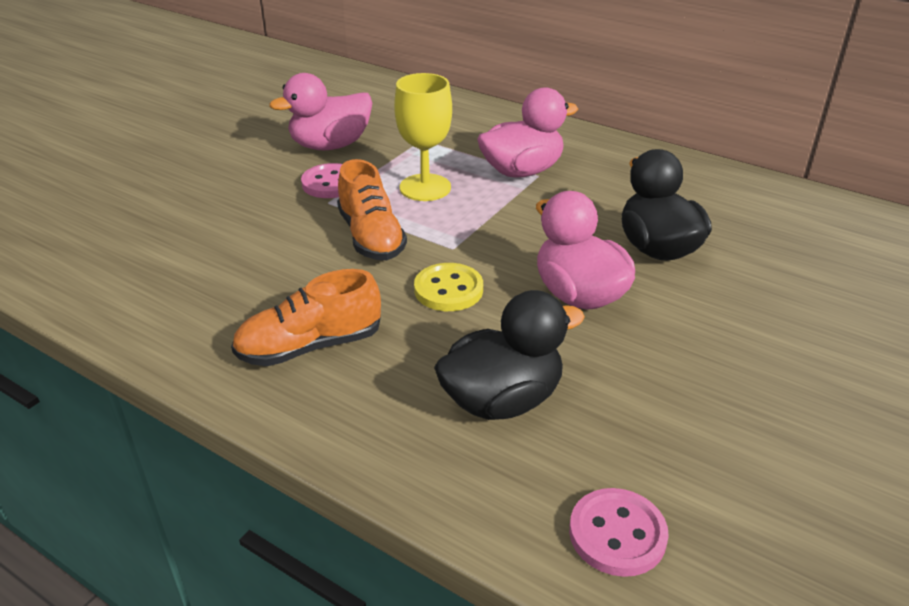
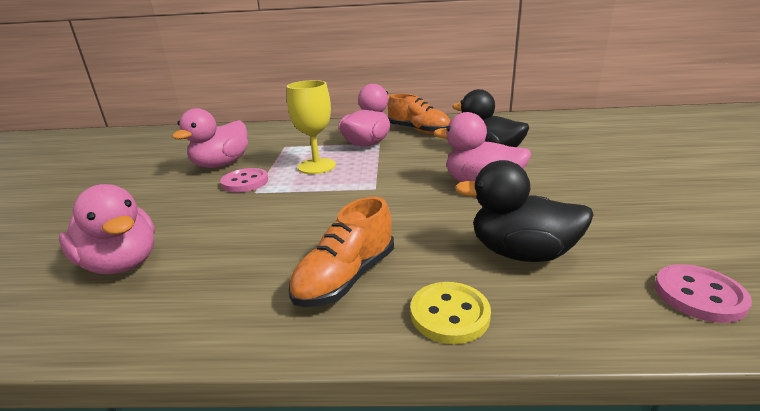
camera: 30 degrees left, 10 degrees down
orange shoe [337,159,407,260] -> orange shoe moved to [388,94,450,134]
yellow button [414,263,483,311] -> yellow button moved to [411,282,491,344]
black duck [434,290,585,420] -> black duck turned 105 degrees counterclockwise [455,160,594,262]
none -> pink duck [59,184,155,274]

